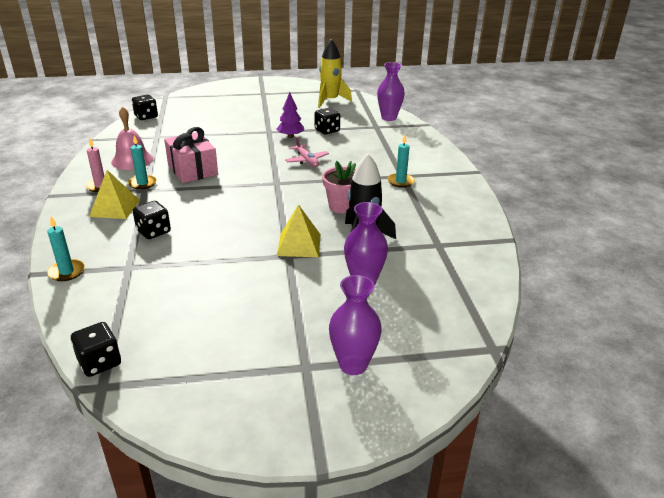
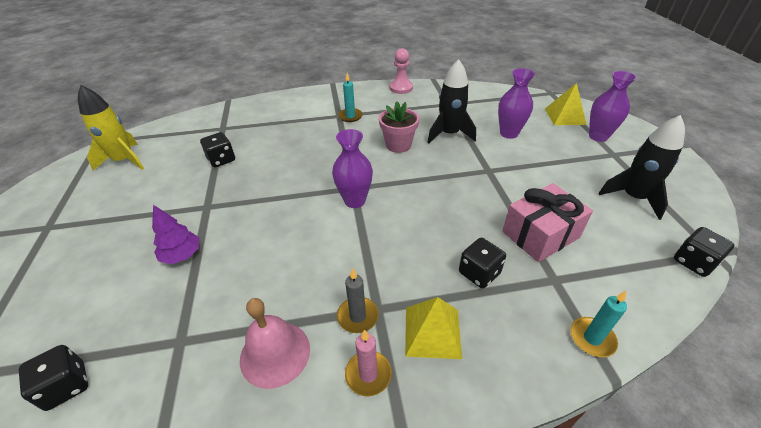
camera: 90 degrees left, 10 degrees up
turquoise candle [128,135,157,190] -> grey candle [337,269,379,333]
pink gift [164,127,218,183] -> pink gift moved to [502,183,593,262]
purple tree [277,92,304,138] -> purple tree moved to [152,205,199,264]
yellow pyramid [277,204,321,257] -> yellow pyramid moved to [545,83,586,125]
pink plane [285,137,329,167] -> none
purple vase [377,62,405,121] -> purple vase moved to [332,129,373,208]
none -> pink pawn [390,48,413,94]
none -> black rocket [598,115,685,220]

